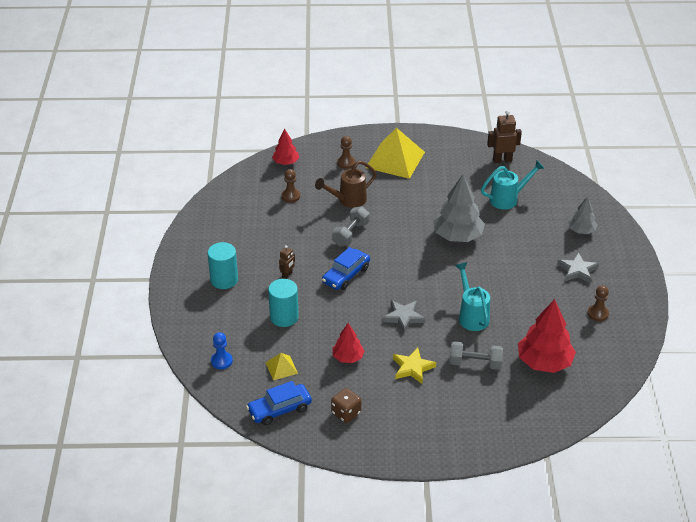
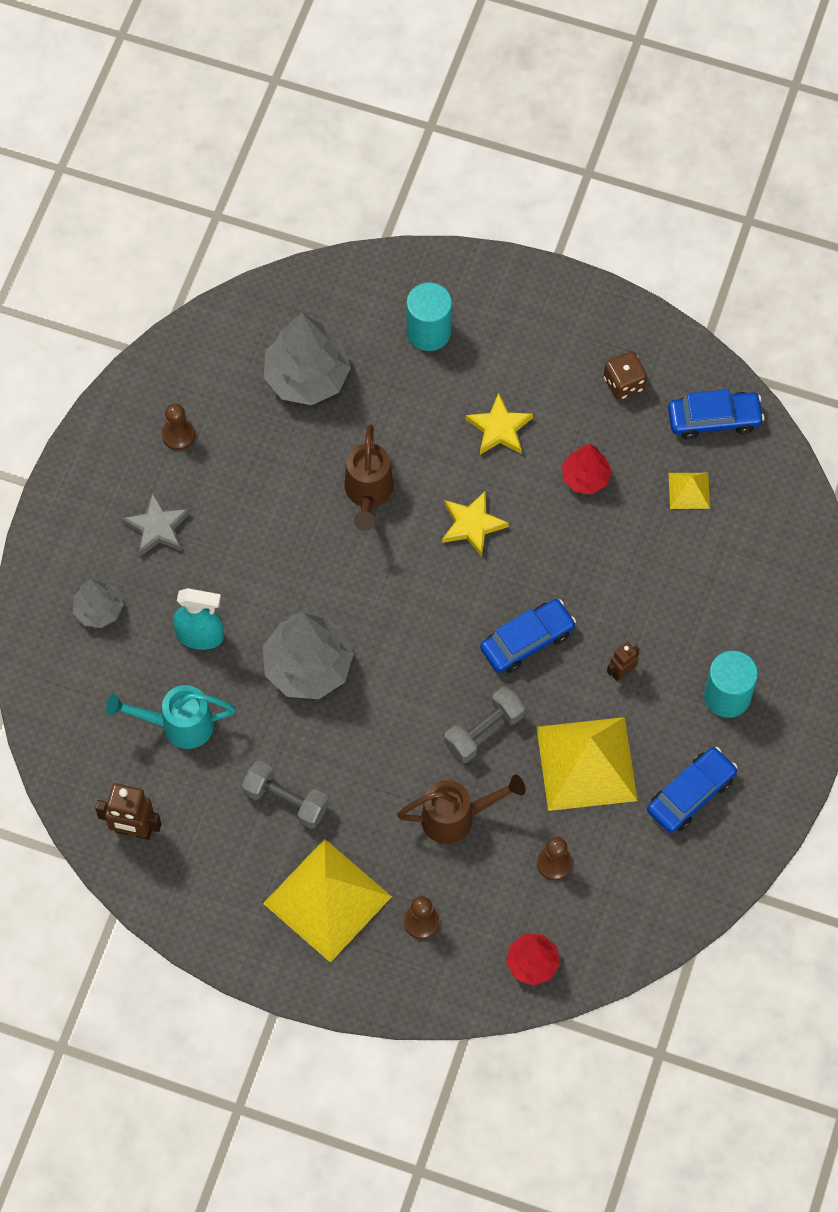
camera: 160 degrees left, 25 degrees up
blue pawn [211,332,233,369] -> none
turquoise cylinder [268,279,299,327] -> turquoise cylinder moved to [406,282,452,351]
grey star [383,300,426,333] -> yellow star [442,490,509,557]
grey dumbbell [449,341,503,370] -> grey dumbbell moved to [242,761,329,829]
turquoise watering can [455,262,490,331] -> brown watering can [345,424,393,531]
red tree [518,299,576,373] -> grey tree [264,313,351,405]
none -> turquoise spray bottle [173,588,224,650]
none -> yellow pyramid [536,717,638,811]
none -> blue car [647,747,738,833]

